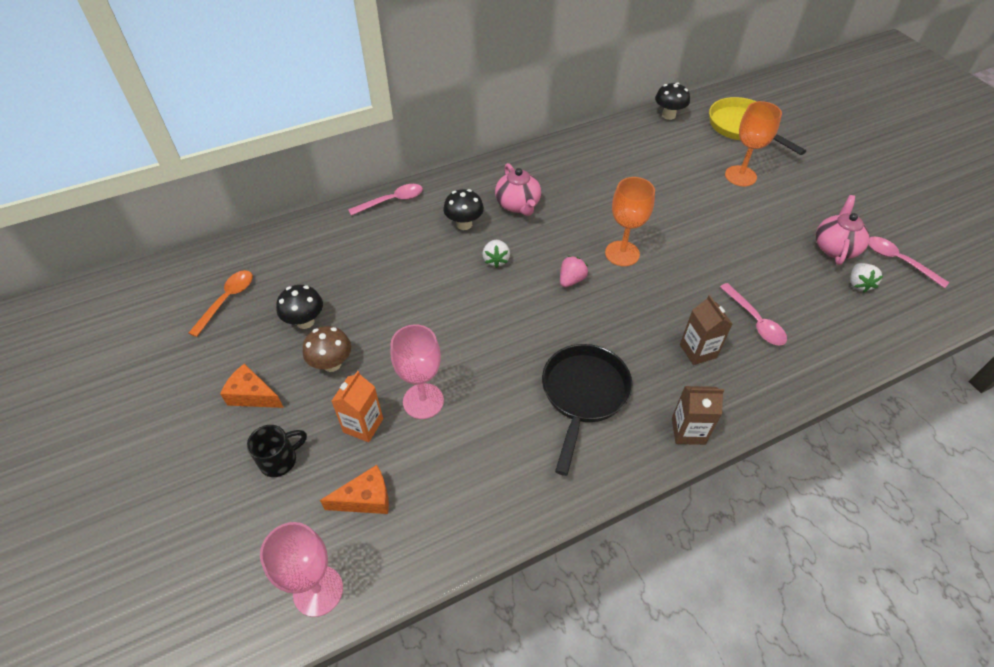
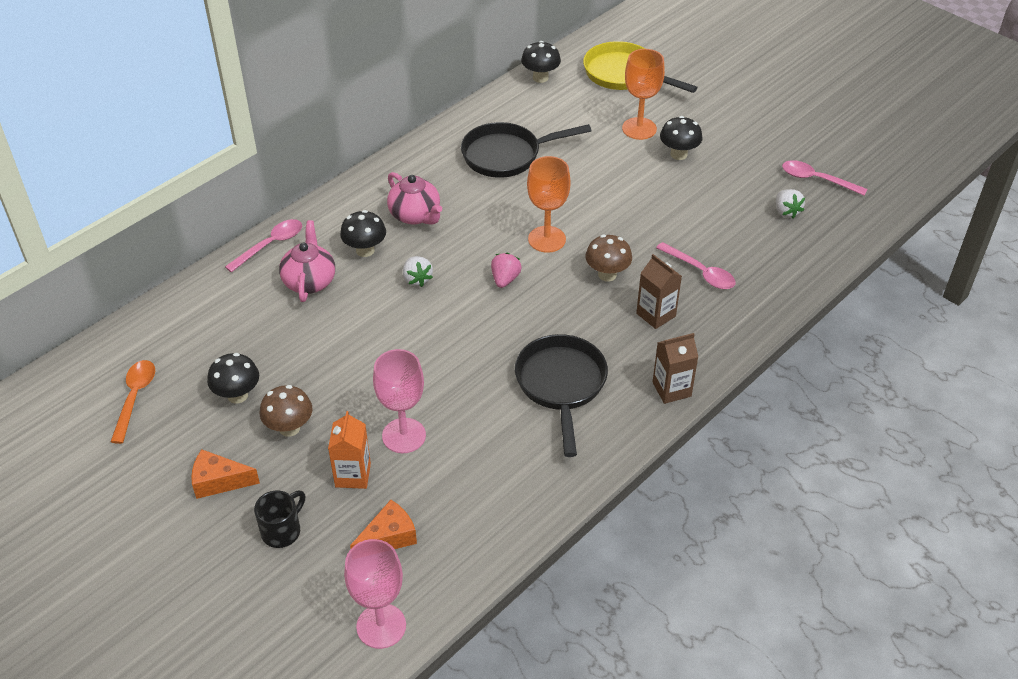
camera: 20 degrees left, 5 degrees down
pink teapot [816,195,870,265] -> pink teapot moved to [279,220,335,302]
none -> black pan [461,122,592,178]
none -> brown mushroom [585,235,632,282]
none -> black mushroom [660,116,702,160]

